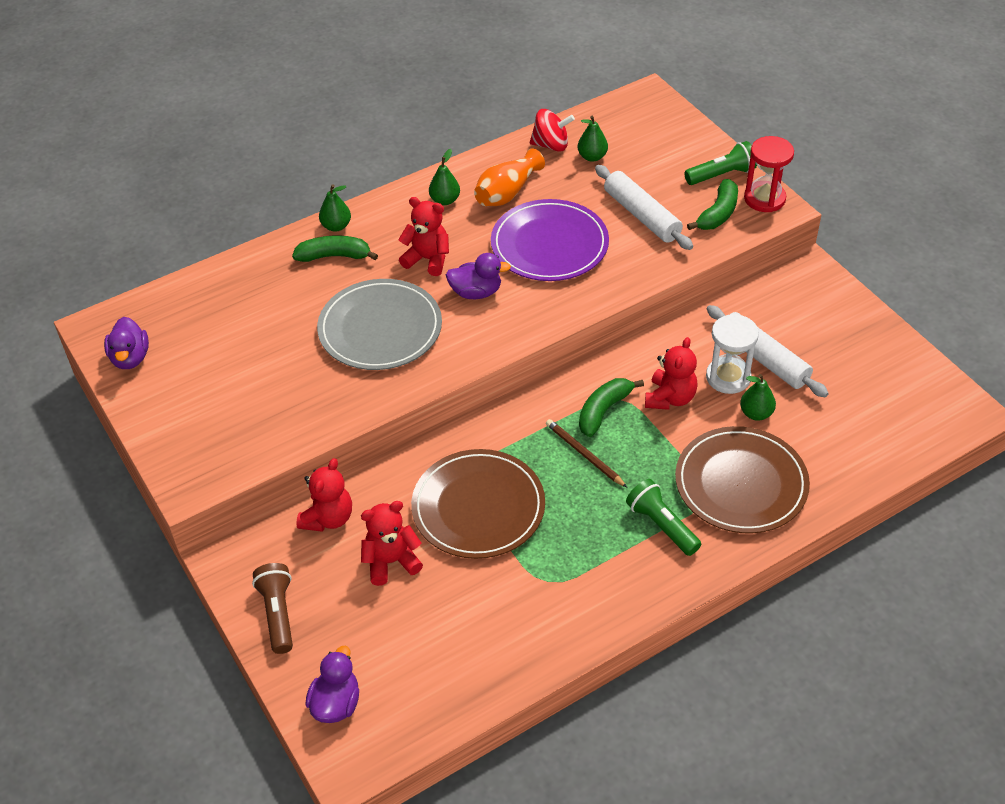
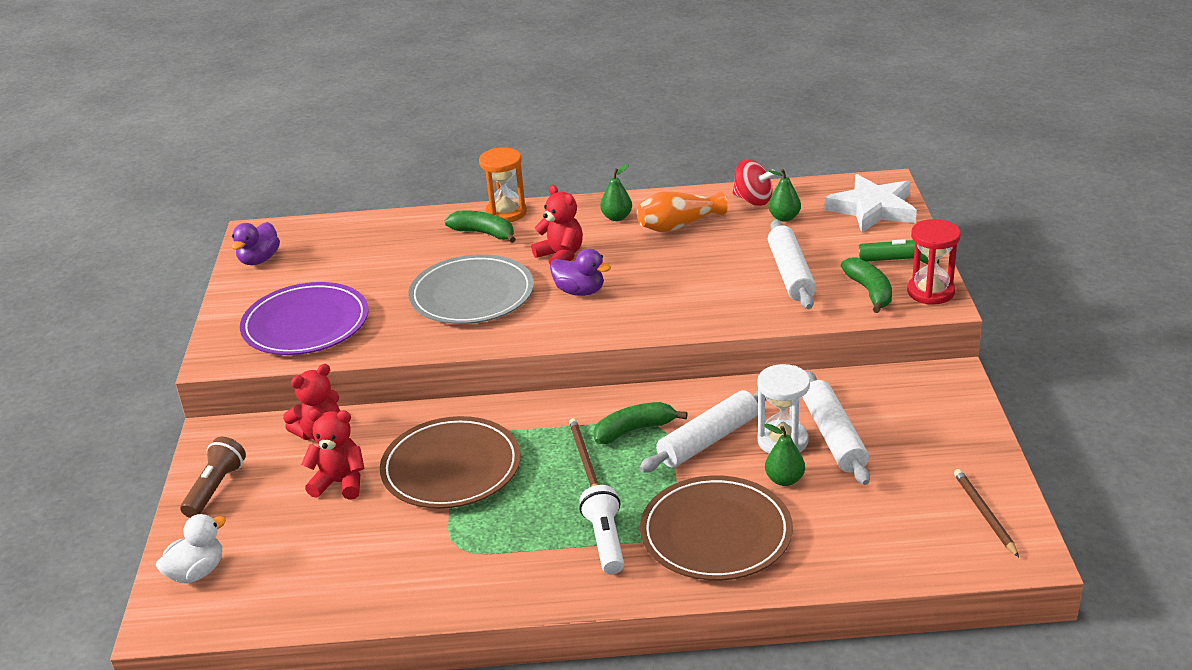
camera: 30 degrees right, 15 degrees down
purple duck [305,646,359,723] -> white duck [156,514,226,583]
green pear [319,184,351,231] -> orange hourglass [479,147,527,222]
purple plate [491,199,609,281] -> purple plate moved to [240,282,369,355]
green flashlight [626,479,701,556] -> white flashlight [579,485,624,574]
red teddy bear [645,337,697,410] -> white rolling pin [639,390,767,473]
green banana [687,179,738,230] -> green banana turned 75 degrees counterclockwise [841,257,892,313]
none -> white star [824,174,917,233]
none -> brown pencil [954,469,1019,557]

